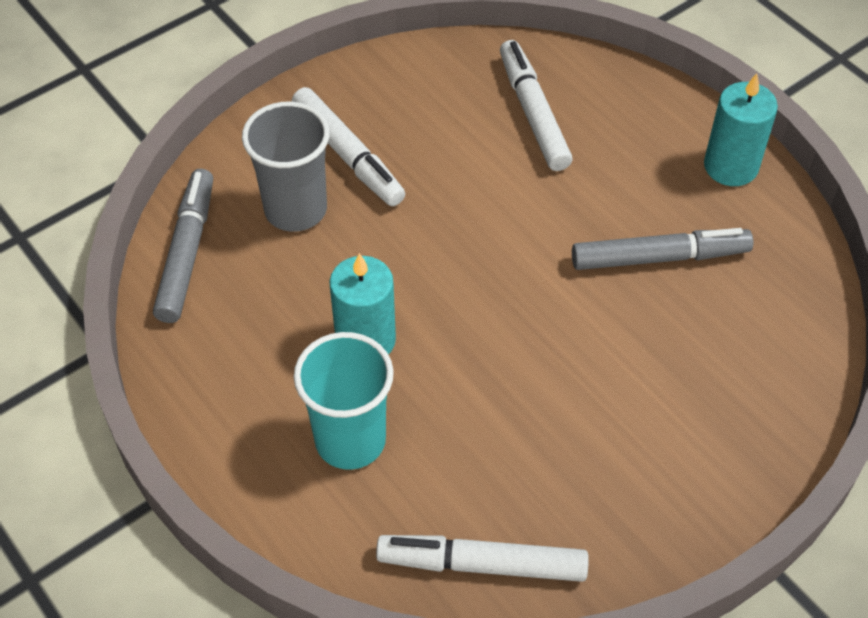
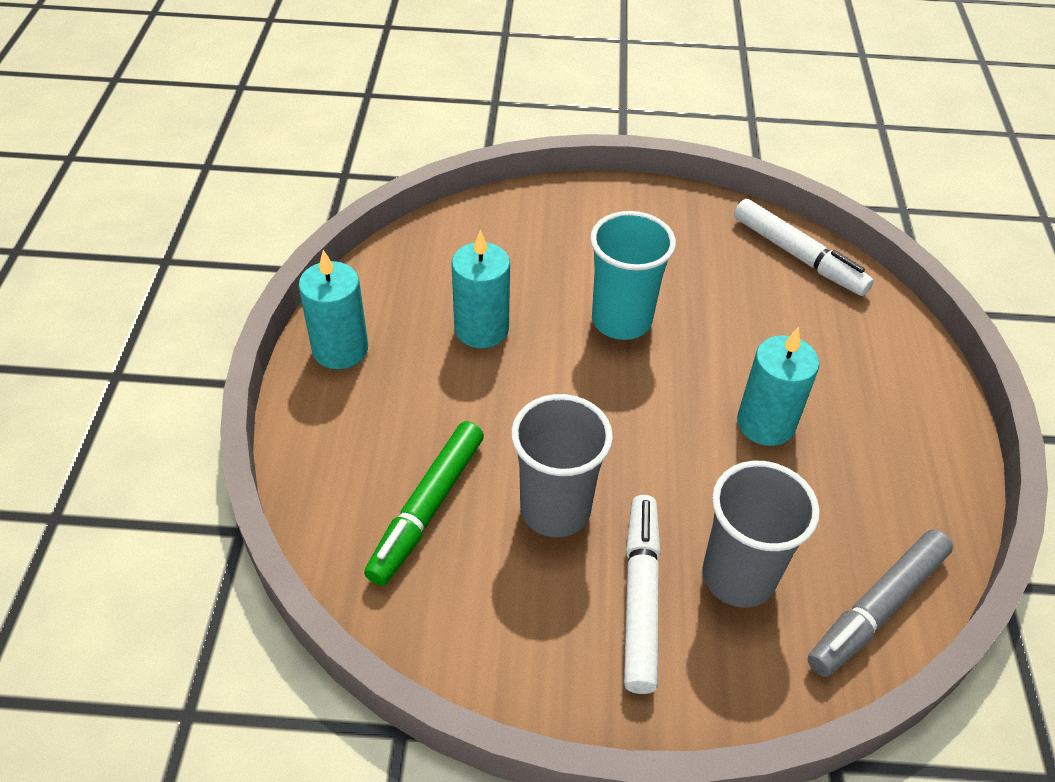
camera: 140 degrees left, 5 degrees down
turquoise cup [294,332,394,470] -> turquoise cup moved to [590,211,676,340]
white marker [500,40,572,171] -> green marker [364,421,484,586]
grey marker [572,228,754,270] -> turquoise candle [451,230,510,348]
none -> grey cup [511,394,613,537]

